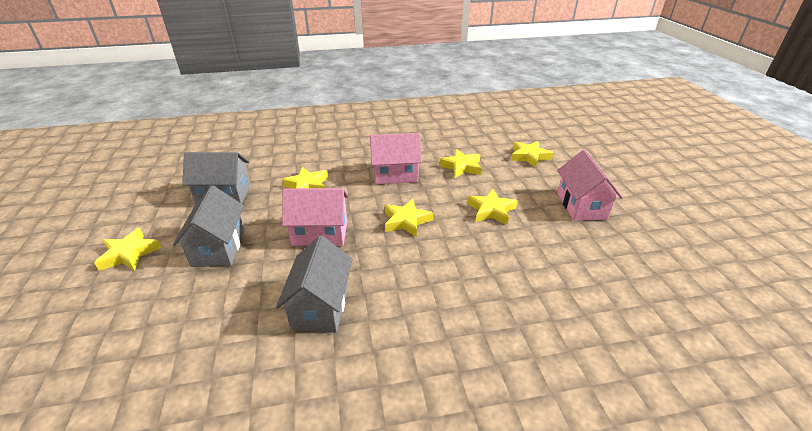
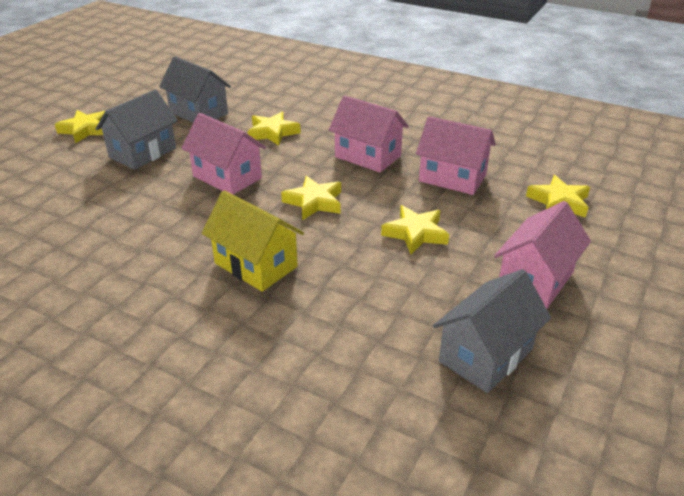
camera: 40 degrees right, 0 degrees up
grey house [276,236,353,333] -> grey house moved to [433,269,551,393]
yellow star [440,149,482,178] -> pink house [416,116,496,195]
none -> yellow house [202,190,304,292]

